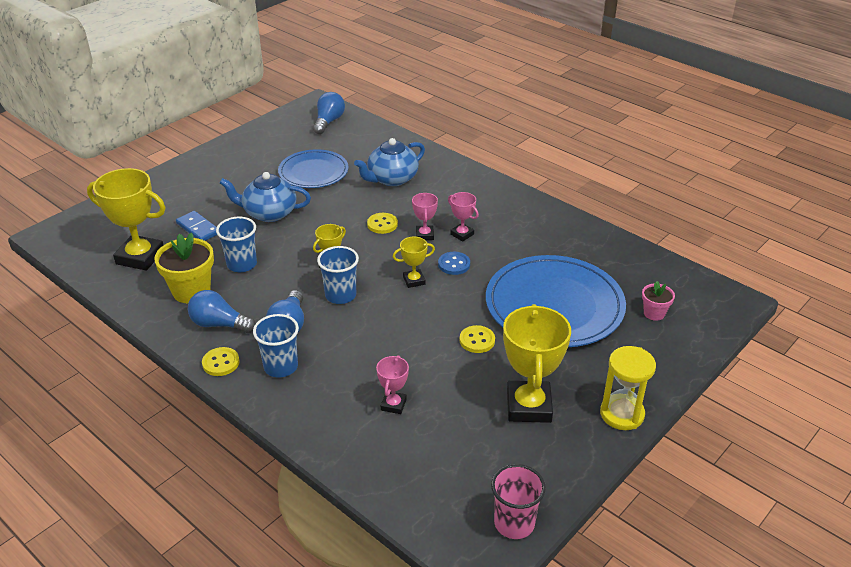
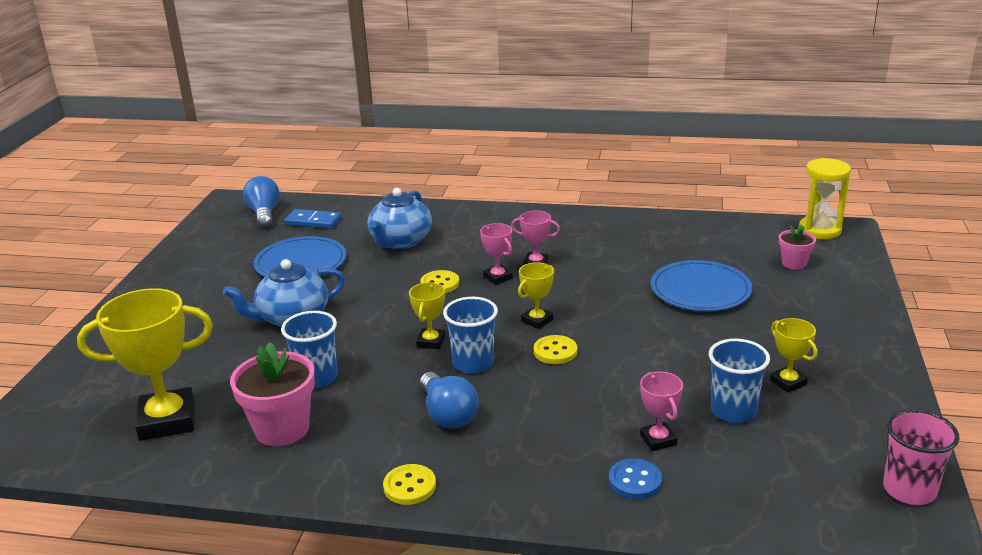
camera: 30 degrees left, 10 degrees down
yellow flower pot [154,233,214,303] -> pink flower pot [230,342,315,446]
blue domino [176,211,217,241] -> blue domino moved to [284,209,341,229]
blue light bulb [188,290,256,333] -> none
blue cup [253,314,299,378] -> blue cup moved to [709,339,770,423]
blue button [438,252,470,275] -> blue button moved to [609,458,662,499]
yellow button [460,325,495,353] -> yellow button moved to [534,335,577,364]
blue plate [486,255,626,347] -> blue plate [651,260,752,311], size x0.61
yellow trophy [503,304,571,423] -> yellow trophy [770,318,818,393], size x0.50
yellow hourglass [600,346,656,430] -> yellow hourglass moved to [799,158,851,239]

